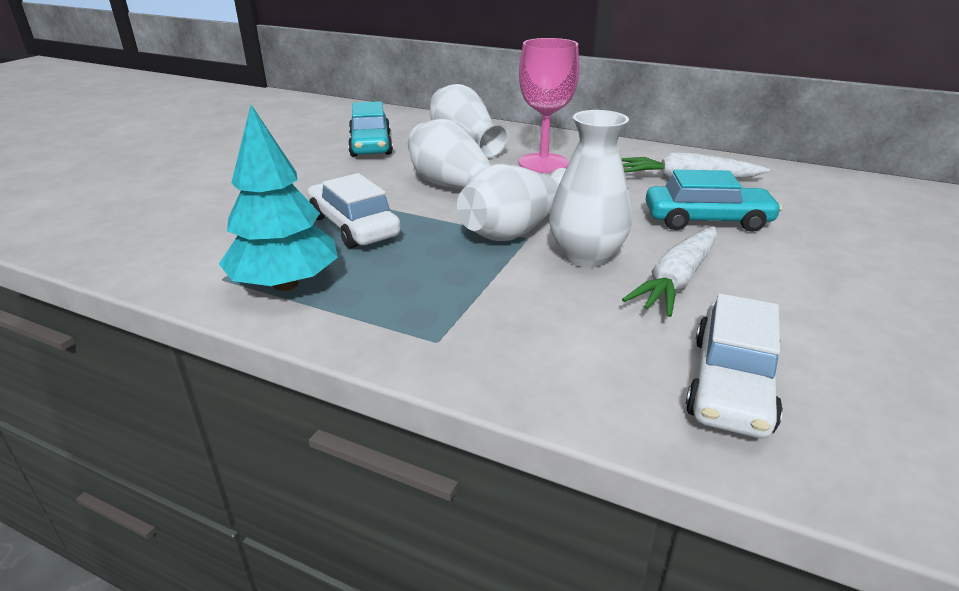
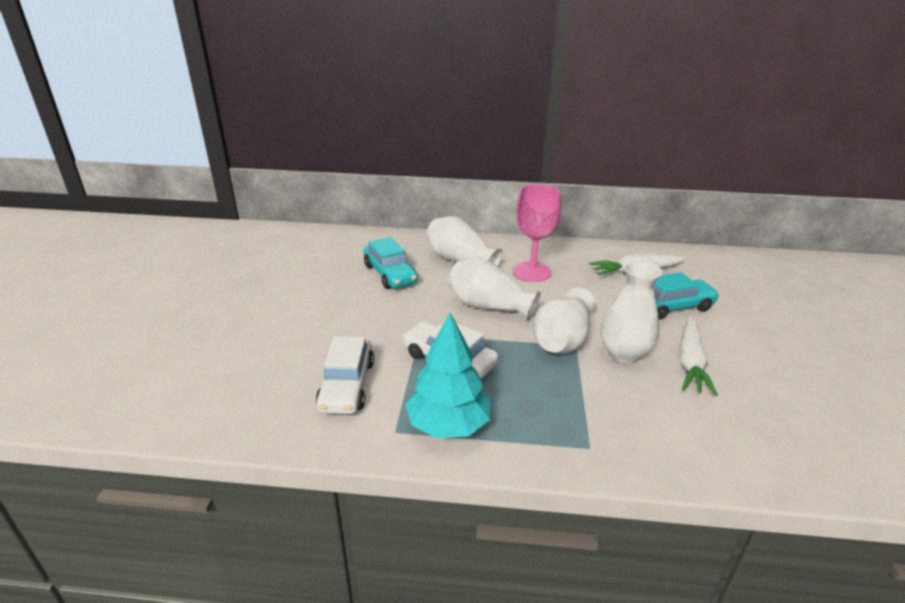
camera: 20 degrees left, 0 degrees up
white car [686,293,783,438] -> white car moved to [316,336,374,414]

